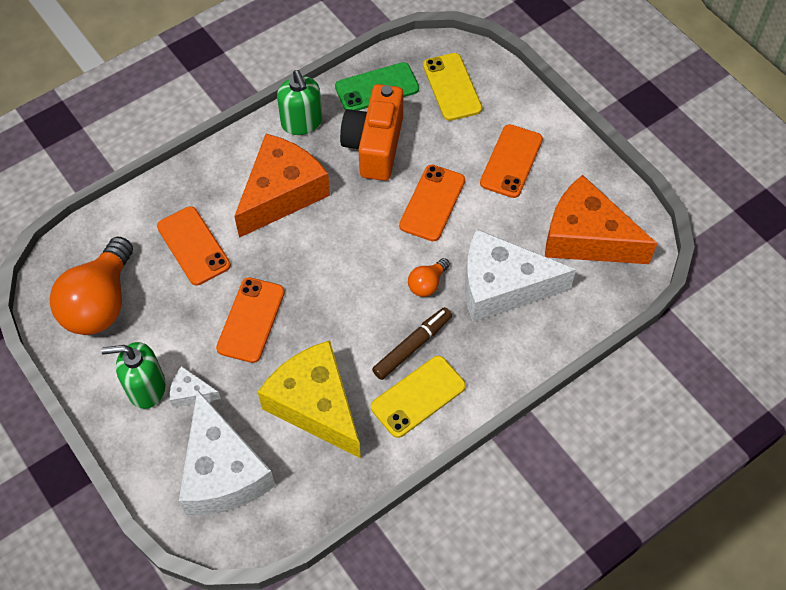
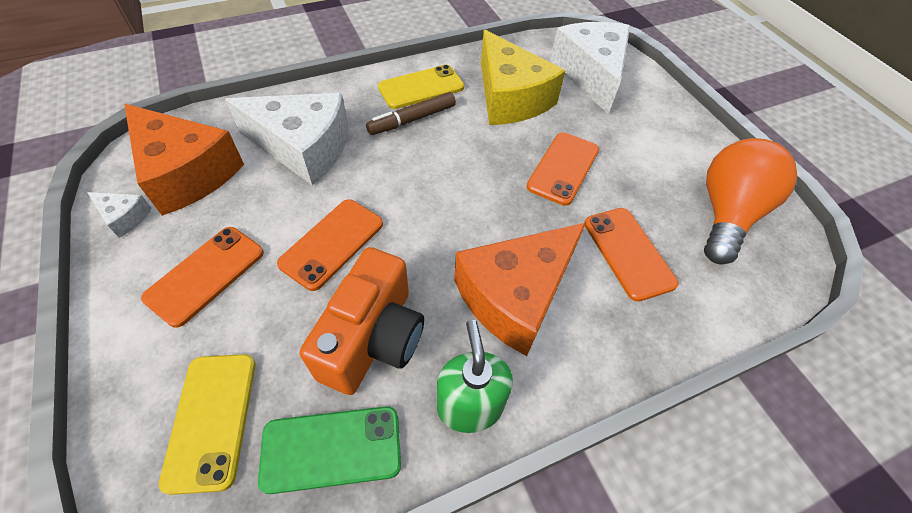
camera: 170 degrees left, 5 degrees down
green soap dispenser [101,342,166,409] -> none
white cheese [170,366,221,407] -> white cheese moved to [87,192,152,238]
orange light bulb [408,258,450,297] -> none

